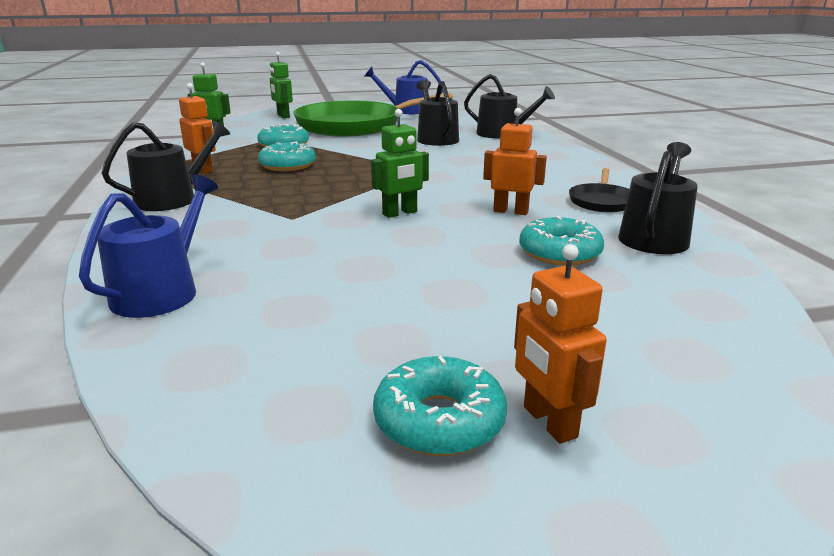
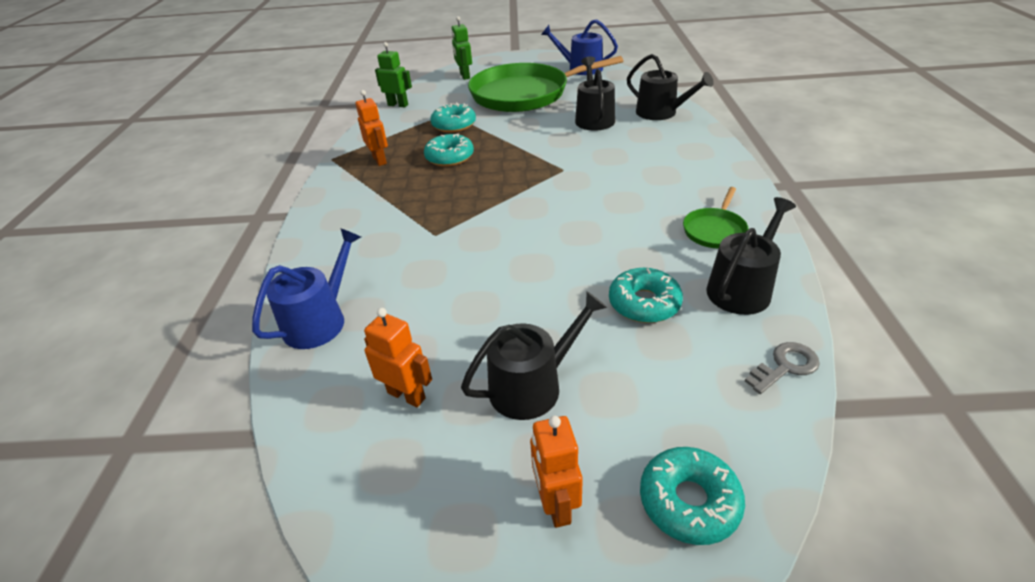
camera: 15 degrees right, 15 degrees up
black watering can [102,121,230,211] -> black watering can moved to [461,291,607,420]
green robot [371,109,429,218] -> none
turquoise donut [373,356,507,456] -> turquoise donut moved to [640,447,745,545]
orange robot [483,108,547,215] -> orange robot moved to [364,308,432,408]
black pan [569,168,629,212] -> green pan [683,187,748,248]
none -> grey key [745,342,820,394]

